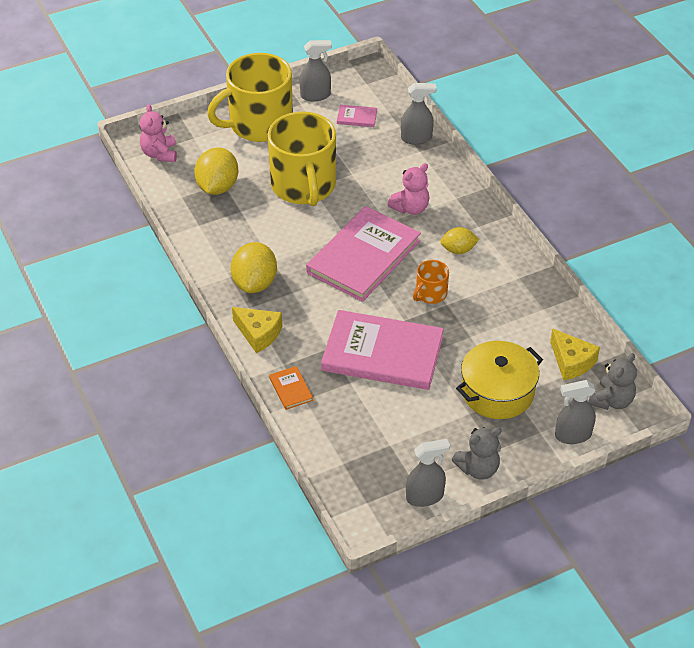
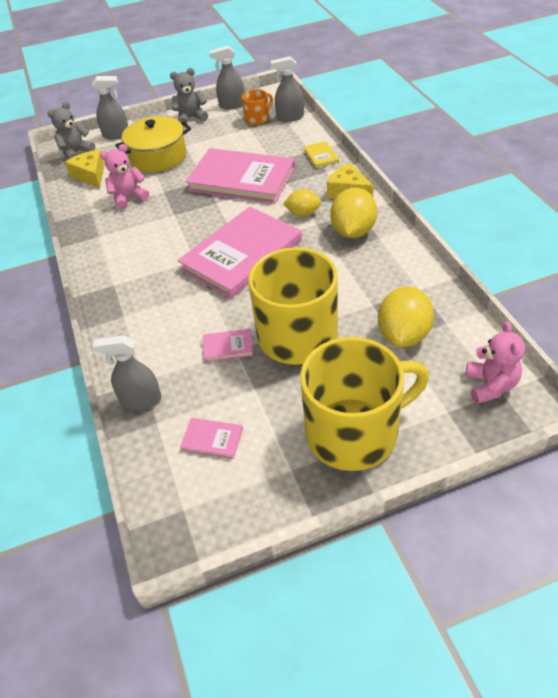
camera: 170 degrees left, 0 degrees up
orange book [269,366,313,410] -> yellow book [304,141,339,169]
grey spray bottle [300,40,332,101] -> grey spray bottle moved to [271,57,304,122]
pink teddy bear [388,163,429,215] -> pink teddy bear moved to [100,144,149,210]
orange mug [413,260,449,304] -> orange mug moved to [242,89,273,125]
yellow lemon [440,227,479,254] -> yellow lemon moved to [283,189,321,216]
none -> pink book [203,329,253,362]

